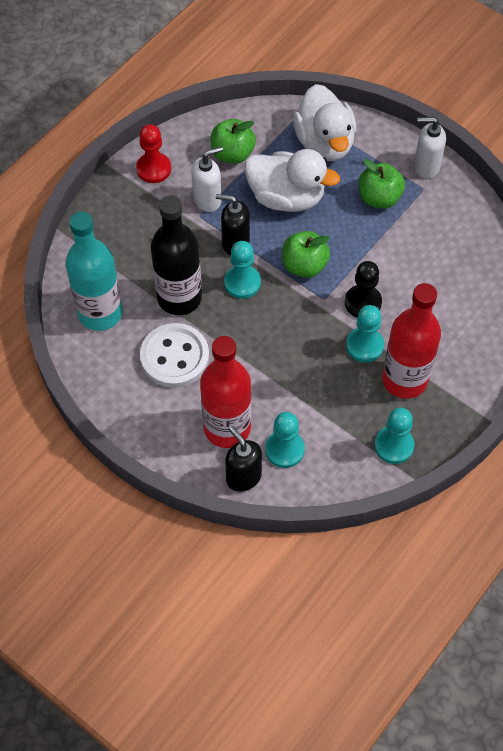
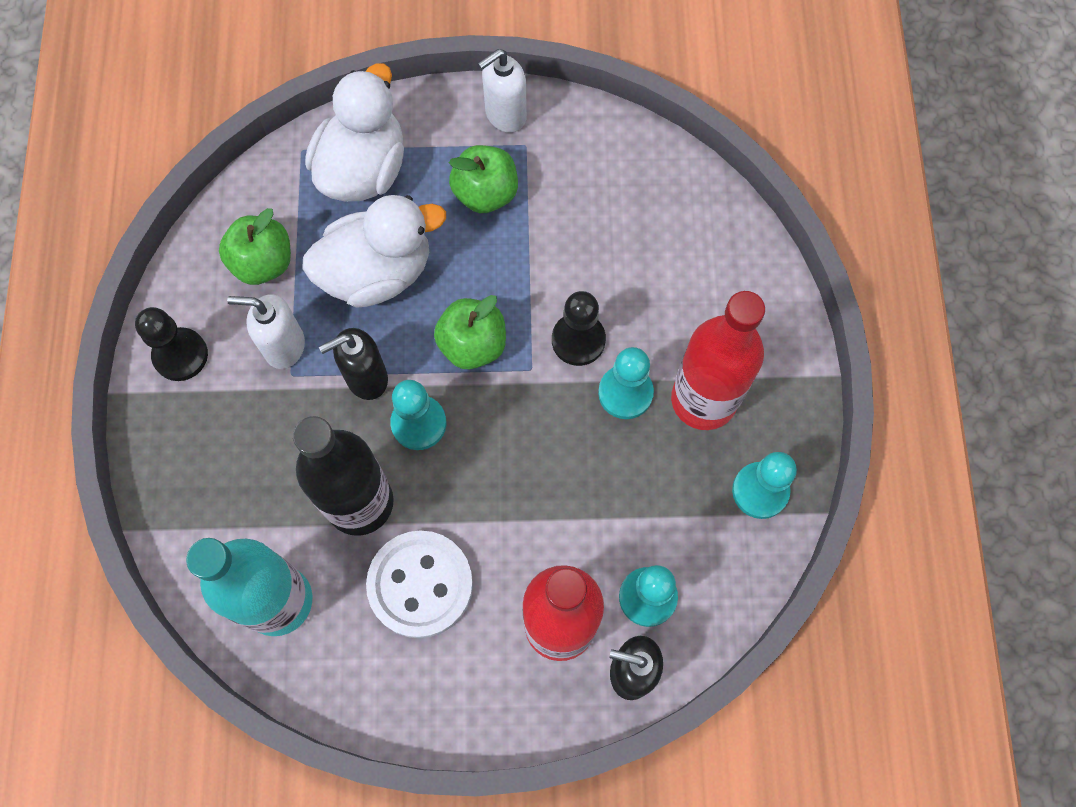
camera: 40 degrees left, 10 degrees up
red pawn [136,124,171,183] -> black pawn [135,307,208,381]
white soap dispenser [192,146,223,212] -> white soap dispenser turned 105 degrees counterclockwise [227,294,305,369]
white duck [293,84,356,161] -> white duck turned 105 degrees counterclockwise [305,63,404,201]

